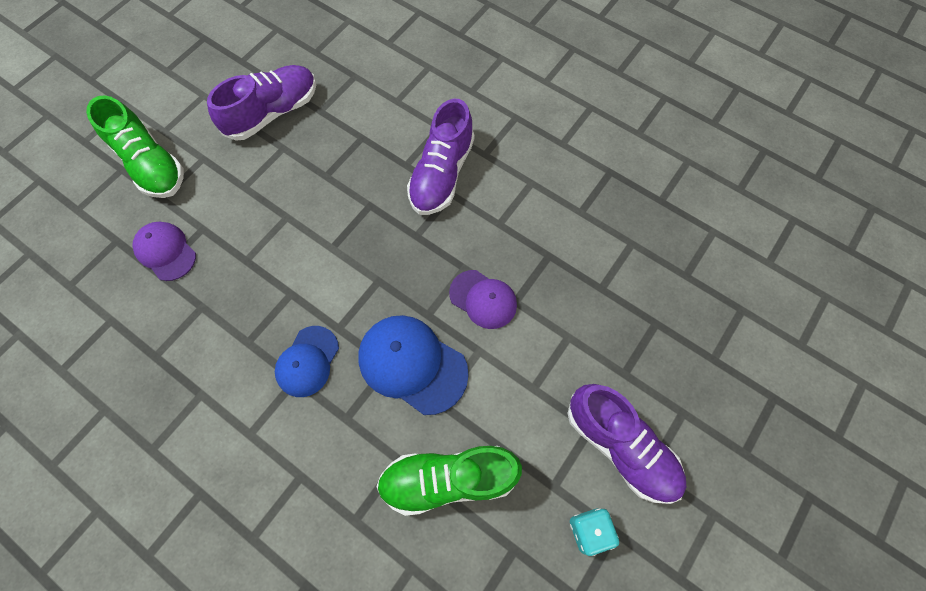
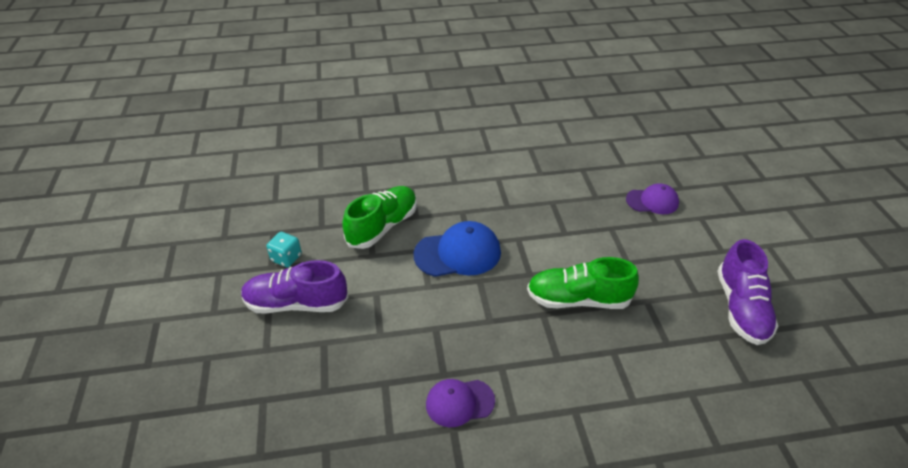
camera: 135 degrees right, 25 degrees down
green shoe [86,95,184,198] -> green shoe moved to [527,257,639,309]
blue cap [275,326,339,397] -> none
purple shoe [407,99,475,215] -> none
purple cap [449,270,517,329] -> purple cap moved to [426,379,495,427]

